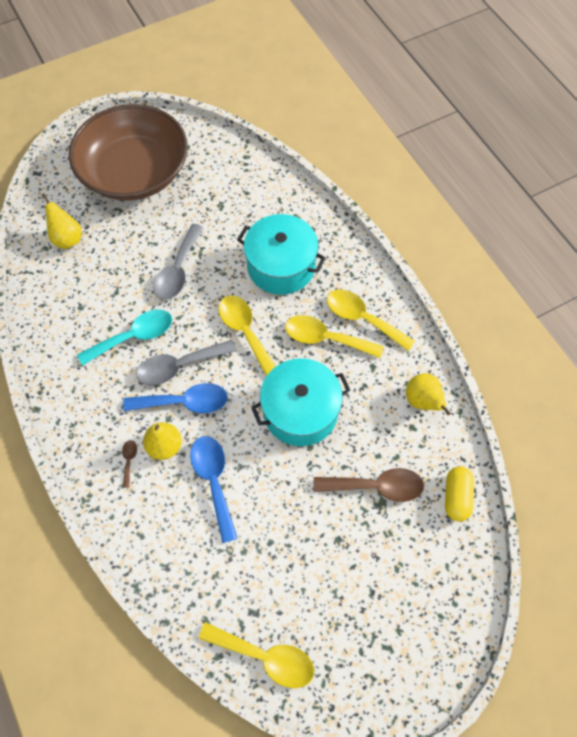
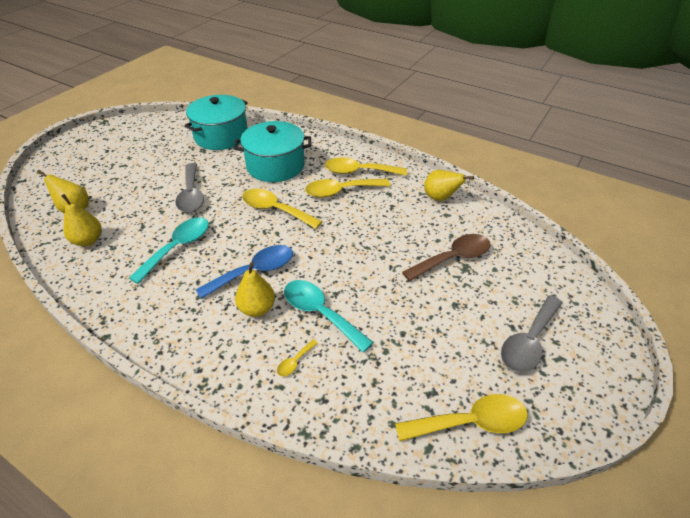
camera: 30 degrees left, 20 degrees down
brown bowl [69,104,188,201] -> none
brown spoon [122,440,137,487] -> none
grey spoon [136,340,236,385] -> grey spoon moved to [501,295,563,373]
blue spoon [190,436,238,543] -> turquoise spoon [284,280,374,352]
turquoise pot [251,358,350,446] -> turquoise pot moved to [184,95,248,150]
yellow capsule [445,466,474,521] -> none
none -> yellow pear [61,194,101,246]
none -> yellow spoon [277,339,318,376]

